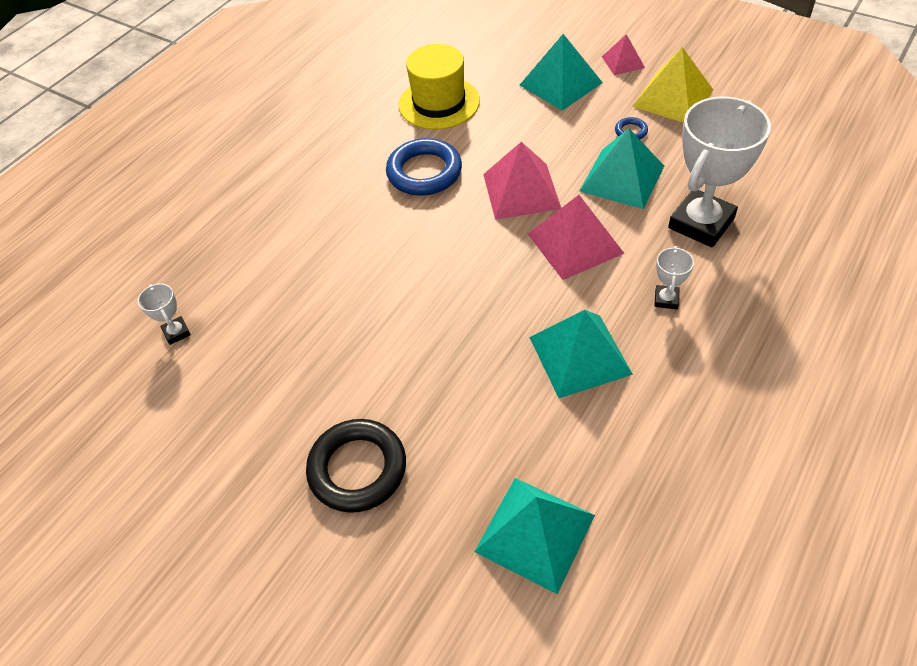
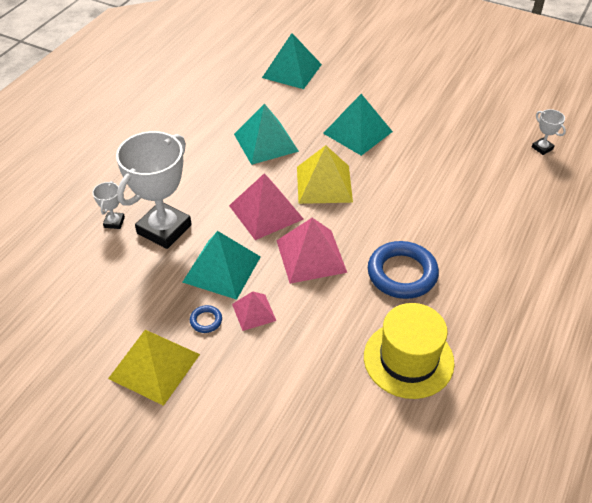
camera: 170 degrees right, 5 degrees down
black ring [306,419,406,513] -> none
turquoise pyramid [520,34,603,111] -> turquoise pyramid moved to [323,94,393,156]
pink pyramid [602,34,645,75] -> pink pyramid moved to [232,291,276,331]
white trophy [654,246,694,309] -> white trophy moved to [93,181,125,229]
none -> yellow pyramid [297,145,353,204]

